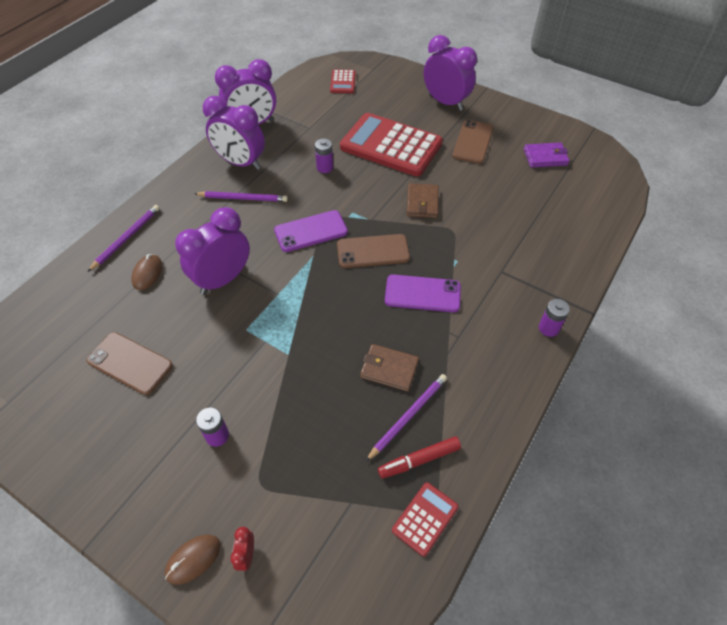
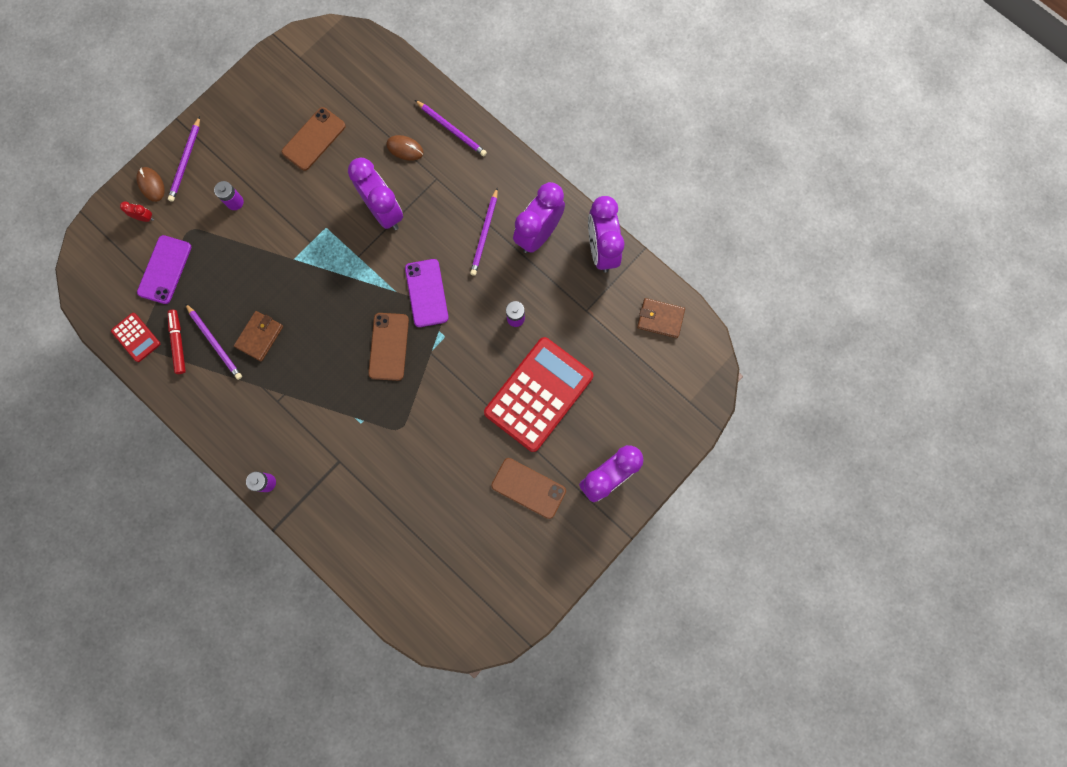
camera: 100 degrees right, 25 degrees up
red calculator [330,69,356,93] -> none
purple phone [385,274,461,312] -> purple phone moved to [137,235,191,304]
brown wallet [407,183,438,218] -> brown wallet moved to [637,298,685,338]
purple wallet [524,142,570,168] -> none
none -> purple pencil [168,116,200,202]

